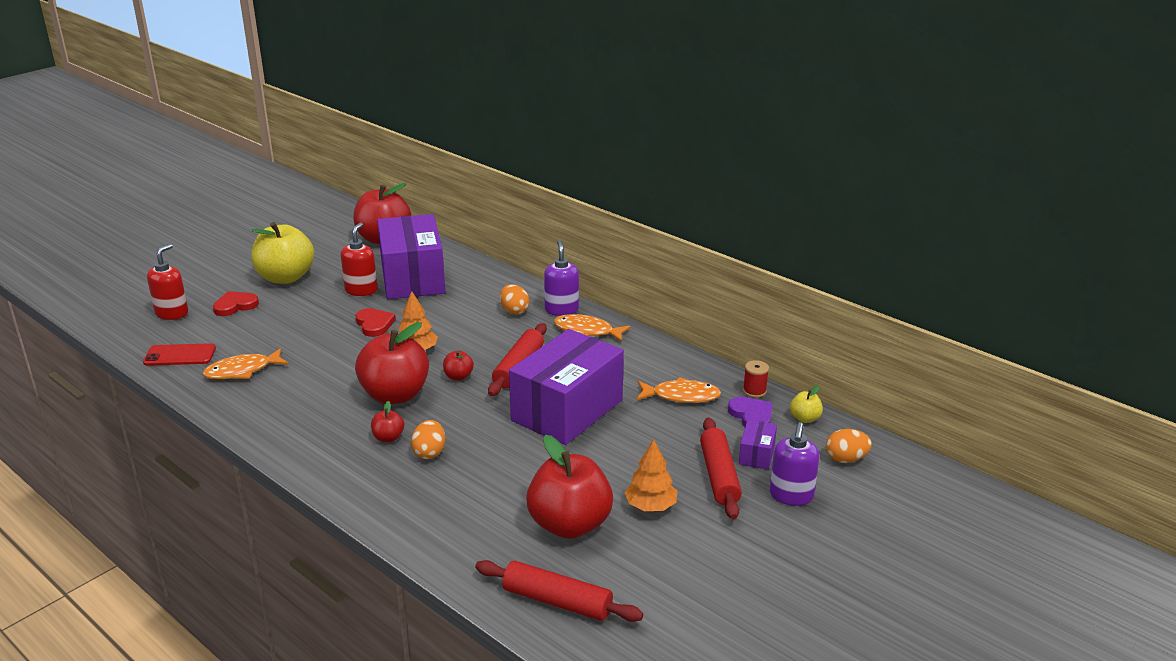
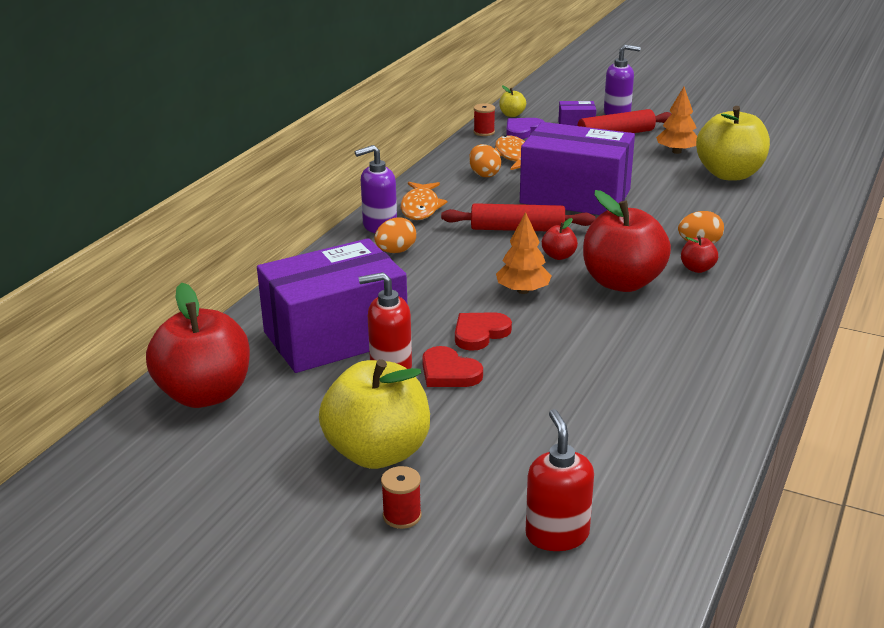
camera: 105 degrees left, 0 degrees up
red phone [143,343,216,366] -> none
red soap dispenser [147,243,188,320] -> red soap dispenser turned 75 degrees clockwise [526,409,594,551]
orange fish [203,348,289,379] -> none
red heart [213,291,259,316] -> red heart moved to [422,346,483,387]
red rolling pin [475,560,643,622] -> none
red apple [526,435,613,539] -> yellow apple [696,106,770,180]
orange egg [826,429,872,463] -> orange egg moved to [469,144,501,177]
none -> red spool [381,466,422,529]

